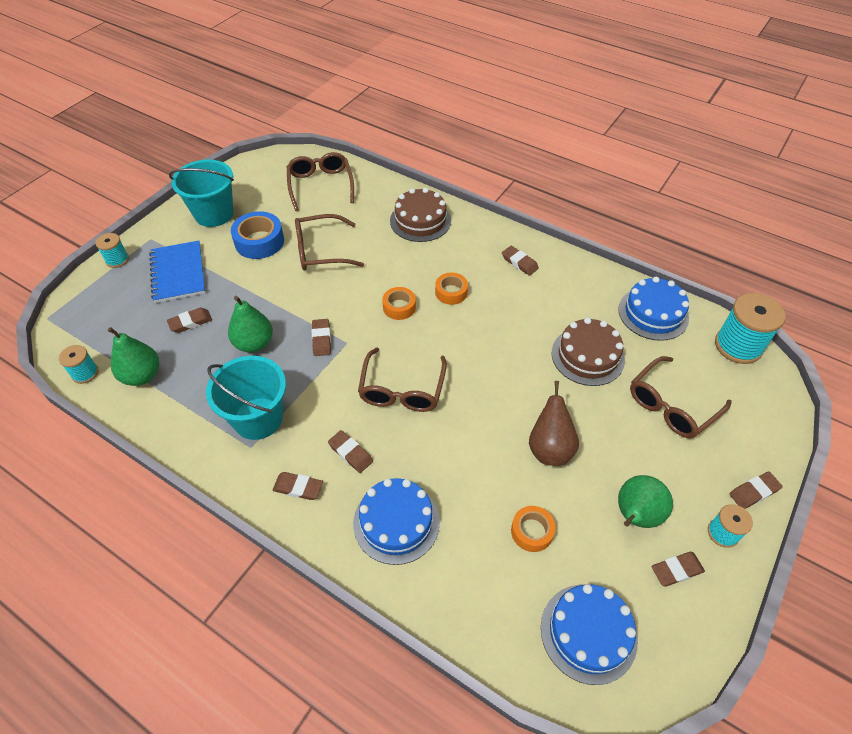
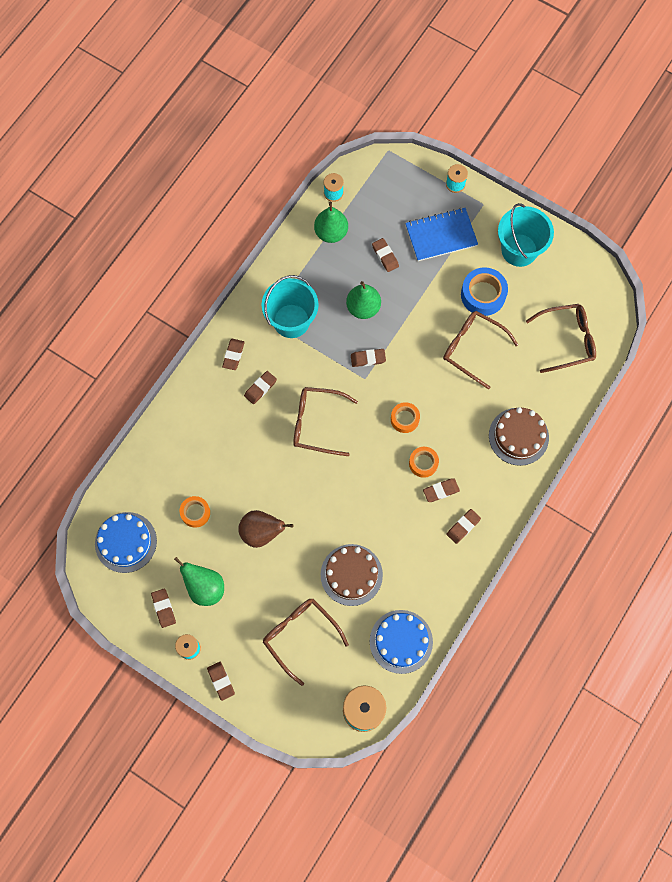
camera: 90 degrees right, 20 degrees up
brown glasses [295,214,364,270] -> brown glasses turned 45 degrees counterclockwise [443,311,519,390]
blue cake [353,478,440,565] -> none
none -> brown eraser [423,478,460,502]

